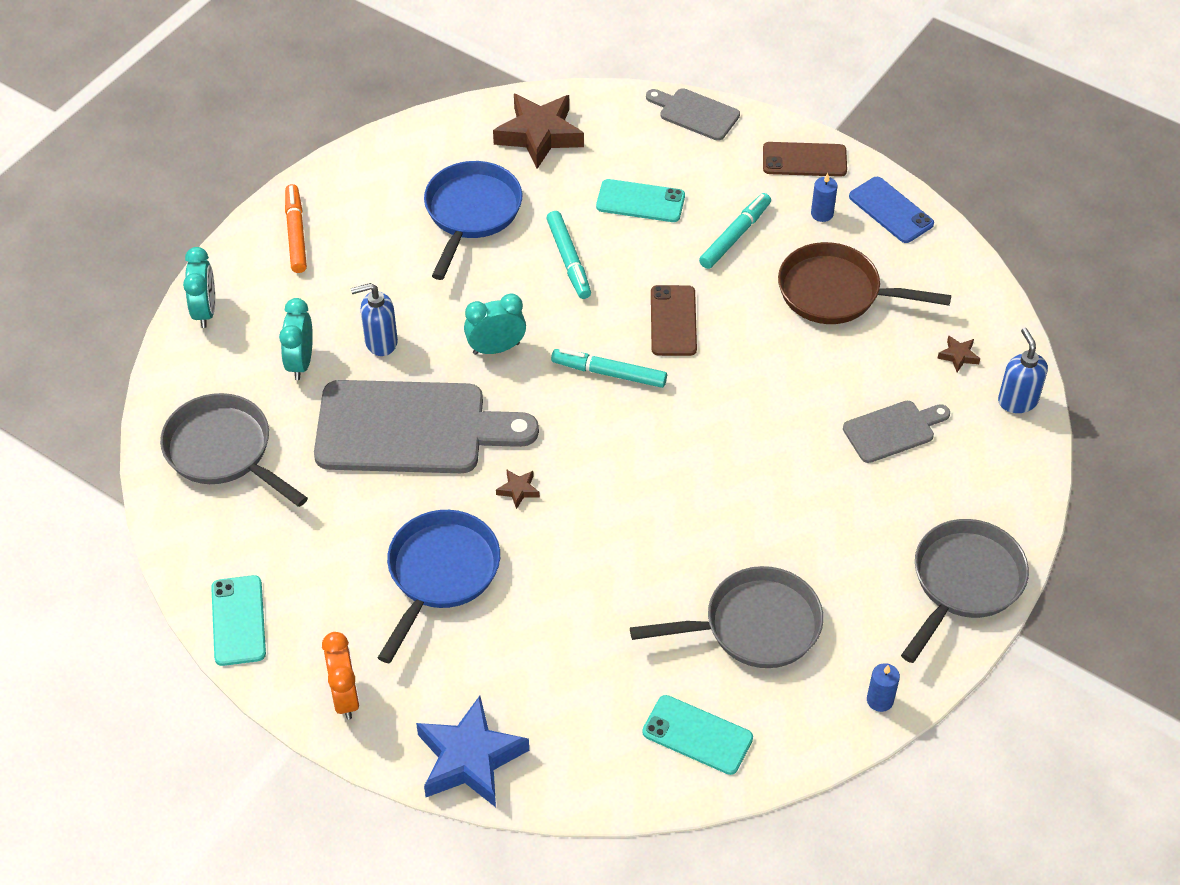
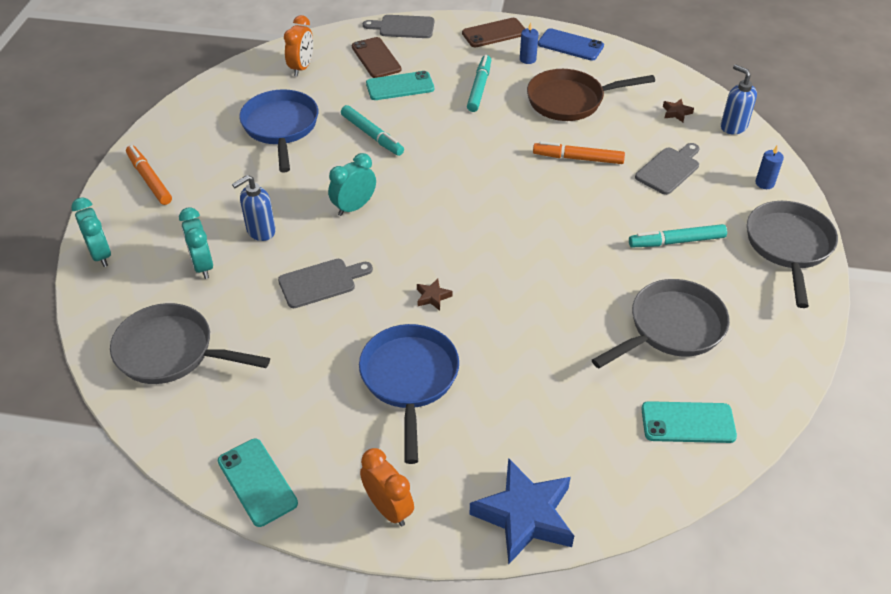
camera: 25 degrees left, 5 degrees down
grey cutting board [314,380,539,473] -> grey cutting board [278,259,373,308], size x0.49
brown star [493,94,584,169] -> orange clock [284,15,313,76]
turquoise marker [551,348,667,388] -> turquoise marker moved to [629,224,727,248]
brown phone [651,285,697,356] -> brown phone moved to [352,37,402,78]
blue candle [867,663,900,712] -> blue candle moved to [755,145,784,189]
none -> orange marker [533,141,625,164]

